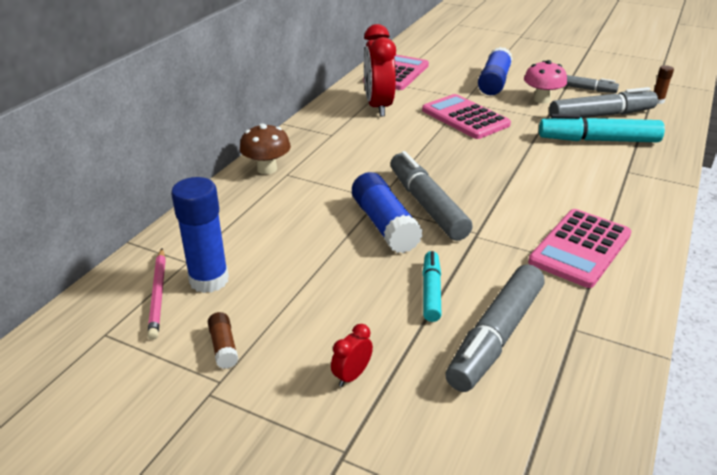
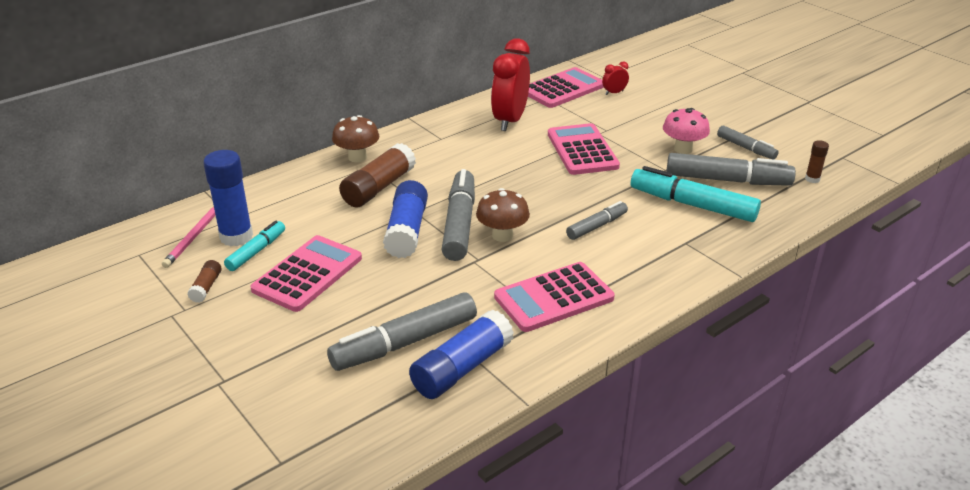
camera: 25 degrees right, 0 degrees up
red clock [331,324,373,387] -> red clock moved to [602,62,629,95]
turquoise marker [422,251,442,322] -> turquoise marker moved to [224,221,285,271]
blue glue stick [478,47,513,95] -> blue glue stick moved to [409,310,514,399]
none -> pink calculator [250,235,362,312]
none -> brown glue stick [339,143,416,207]
none -> brown mushroom [476,188,530,242]
none -> grey marker [566,201,628,240]

